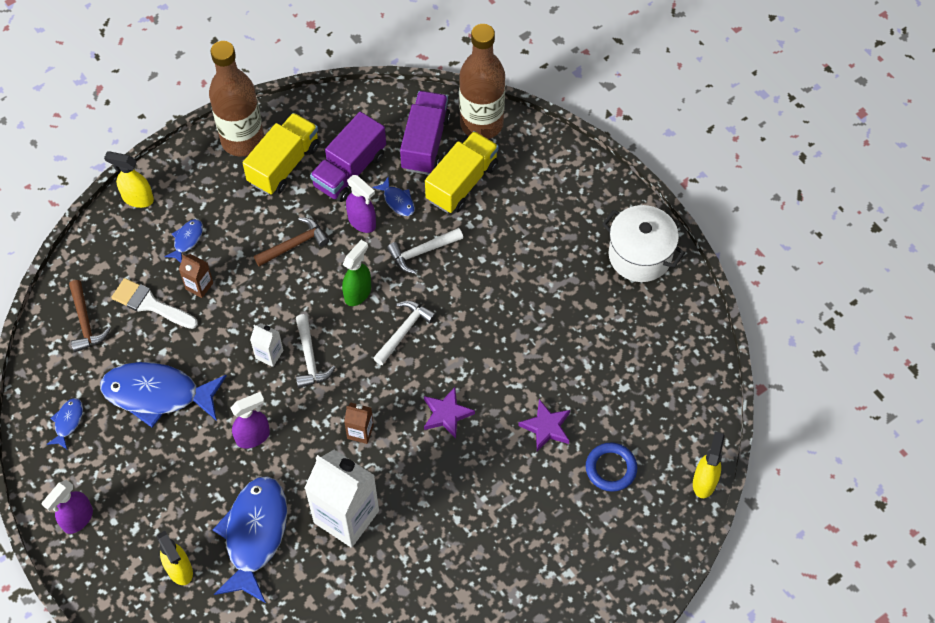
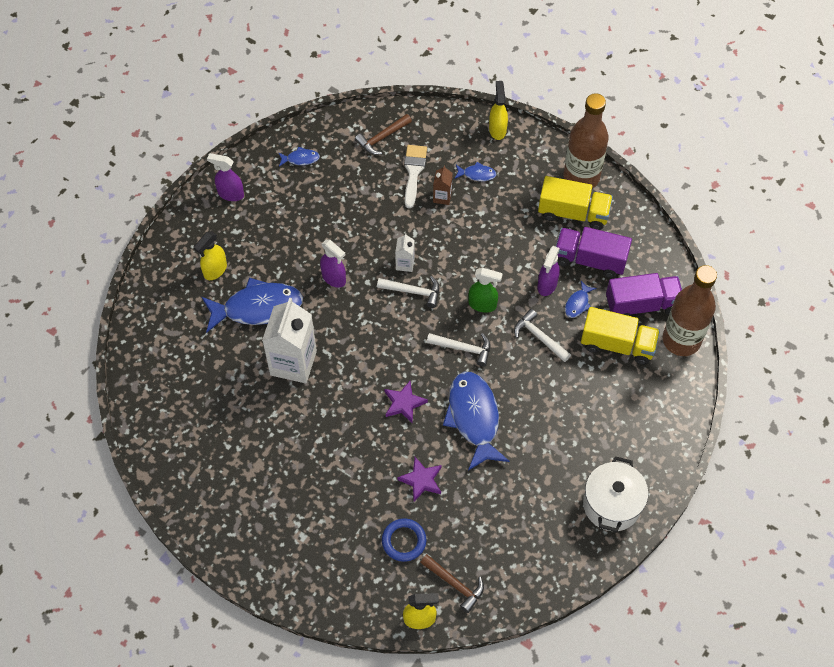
camera: 70 degrees right, 0 degrees up
blue fish [100,362,227,428] -> blue fish moved to [443,372,510,471]
brown hammer [254,217,329,267] -> brown hammer moved to [420,554,484,613]
white hammer [296,314,336,388] -> white hammer turned 135 degrees counterclockwise [377,276,439,308]
brown carton [344,403,374,444] -> none

